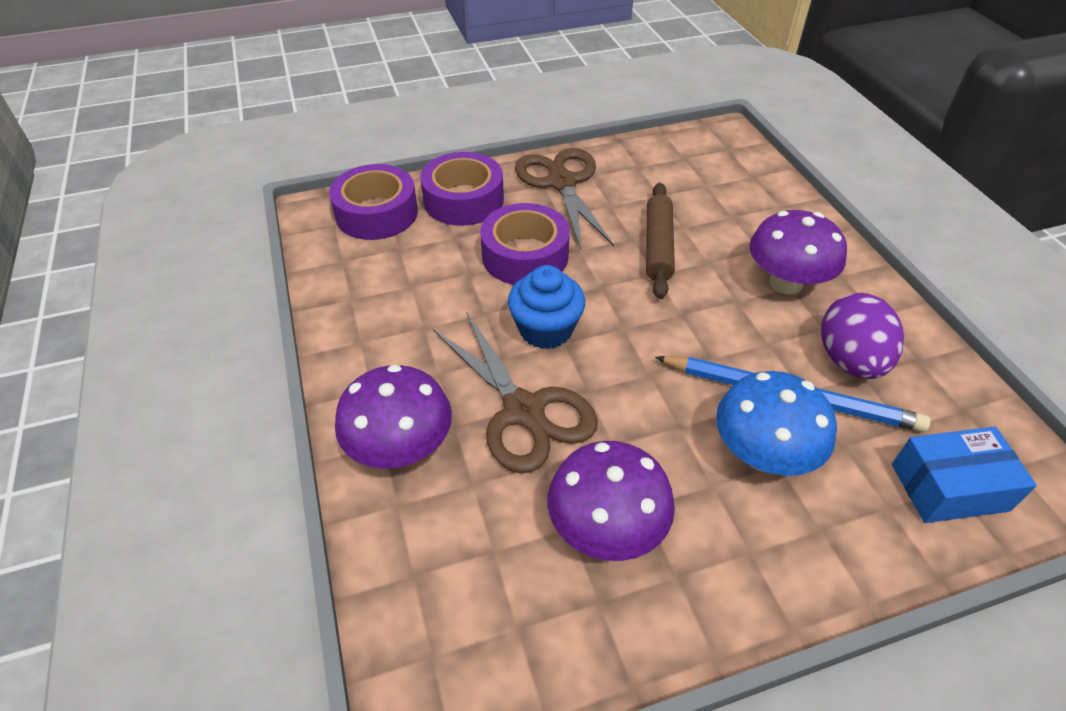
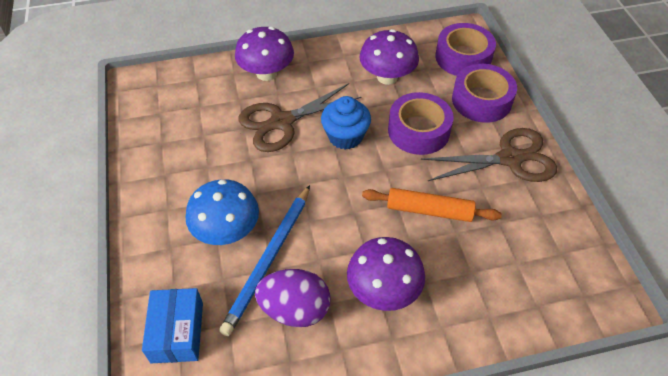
camera: 95 degrees right, 5 degrees up
purple mushroom [547,441,675,561] -> purple mushroom moved to [359,29,419,85]
brown rolling pin [646,183,675,299] -> orange rolling pin [362,188,502,222]

